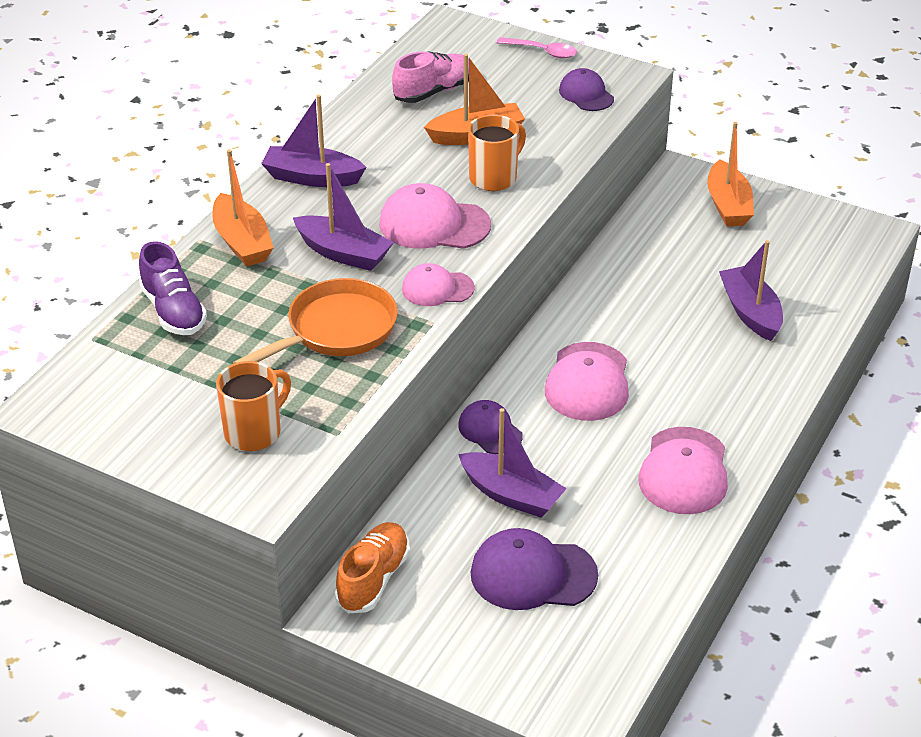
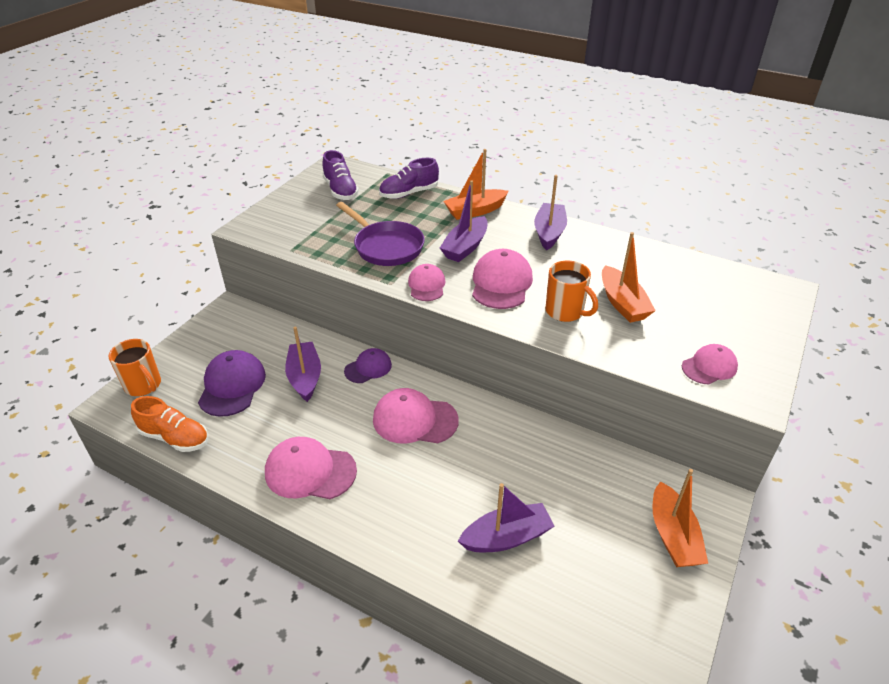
camera: 90 degrees right, 0 degrees up
orange mug [216,361,291,451] -> orange mug moved to [108,339,161,396]
orange pan [233,278,398,364] -> purple pan [336,202,425,266]
orange shoe [335,522,410,613] -> orange shoe moved to [131,396,208,452]
pink shoe [392,51,469,103] -> none
purple boat [458,408,567,518] -> purple boat turned 135 degrees clockwise [285,327,321,402]
pink spoon [496,37,577,58] -> none
purple cap [559,68,614,111] -> pink cap [682,344,738,384]
orange boat [707,122,754,226] -> orange boat turned 90 degrees counterclockwise [652,469,708,567]
none -> purple shoe [322,150,359,200]

